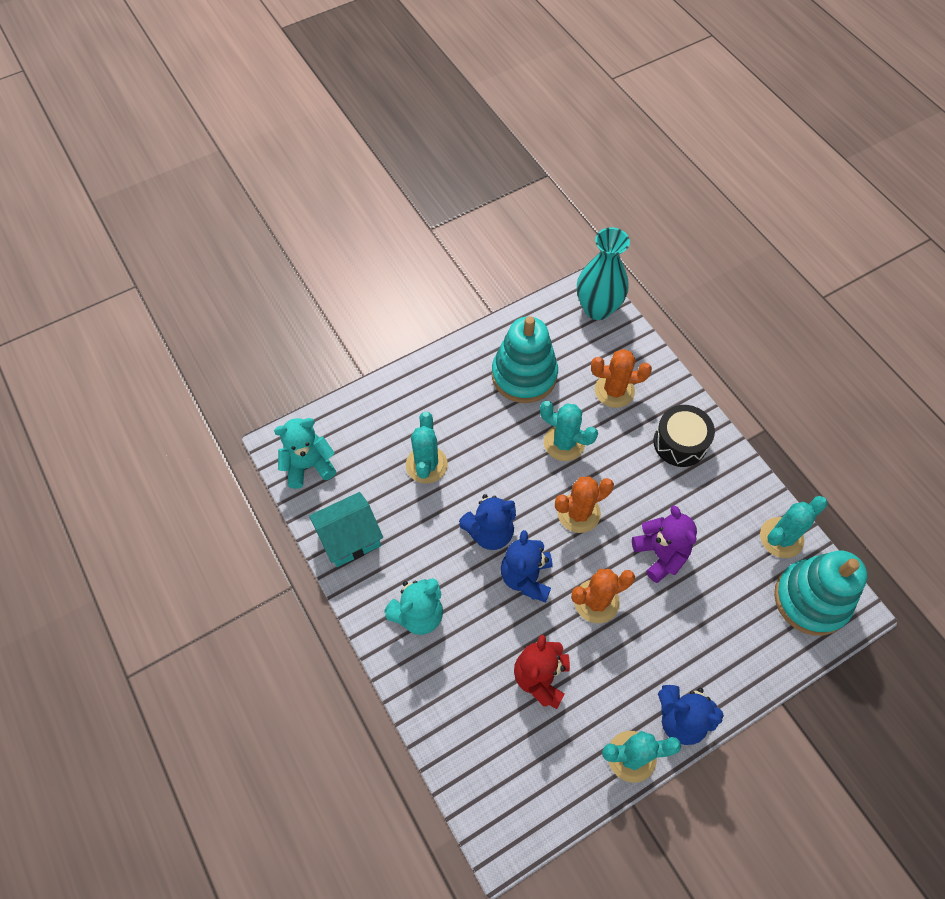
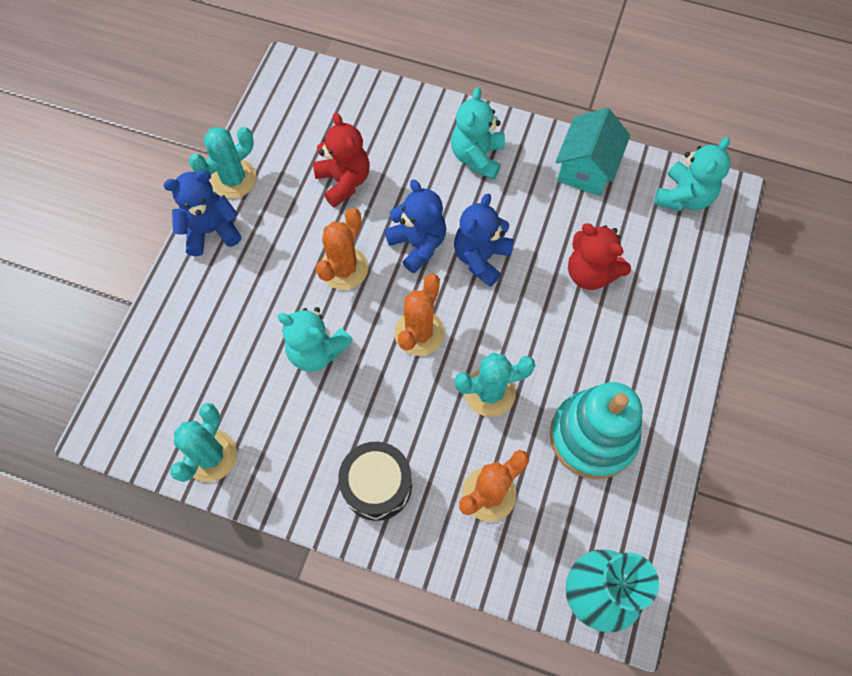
camera: 140 degrees right, 5 degrees up
turquoise cactus [406,412,448,484] -> red teddy bear [568,224,631,290]
purple teddy bear [632,505,697,583] -> turquoise teddy bear [277,307,353,372]
turquoise stacking toy [774,551,868,636] -> none

